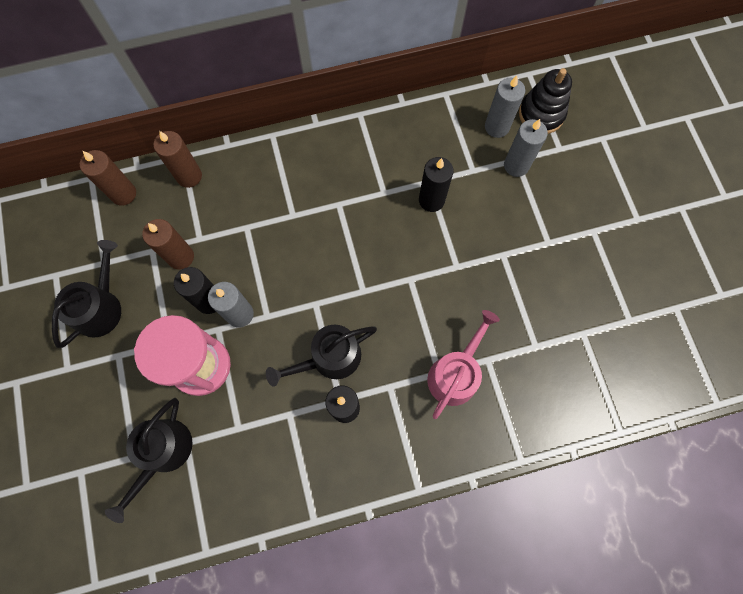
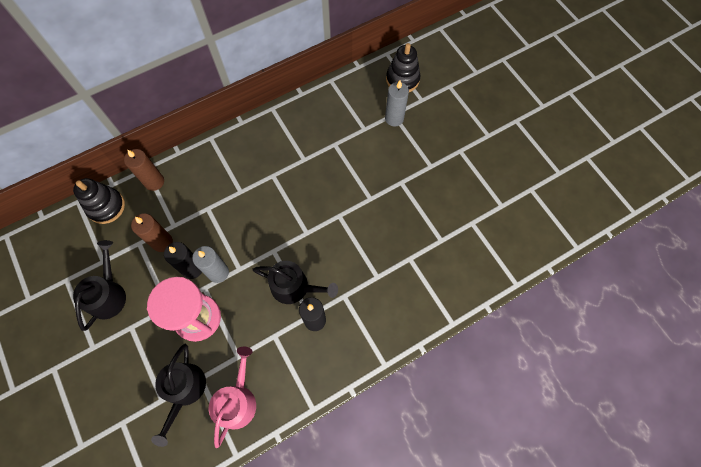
camera: 15 degrees left, 5 degrees down
brown candle [80,150,136,205] -> black stacking toy [73,178,125,224]
black watering can [266,325,377,387] -> black watering can turned 120 degrees counterclockwise [253,261,338,304]
black candle [419,157,454,212] -> none
pink watering can [427,310,500,419] -> pink watering can moved to [209,346,256,448]
grey candle [485,75,525,138] -> none

